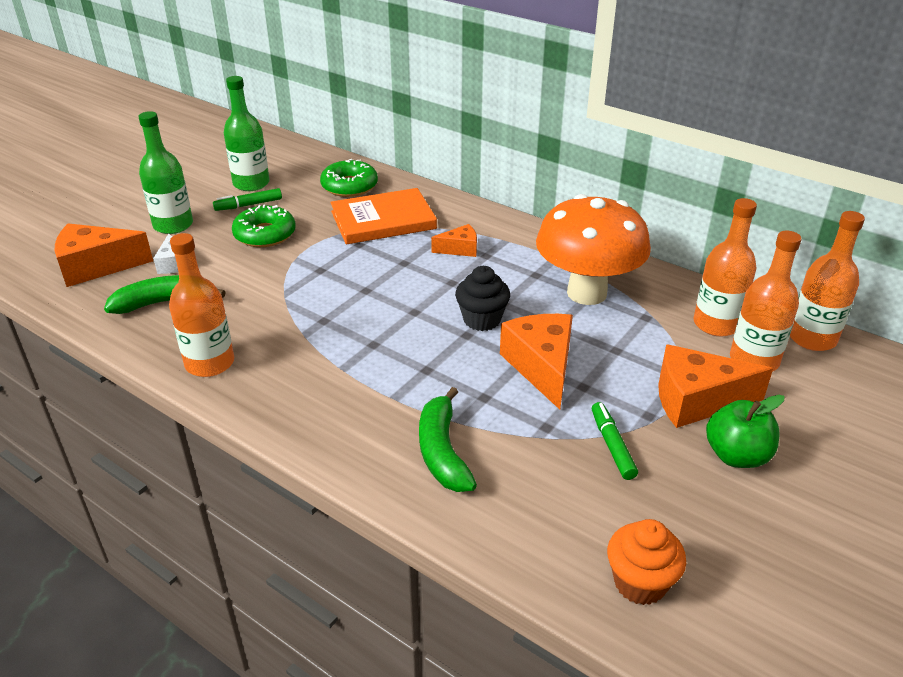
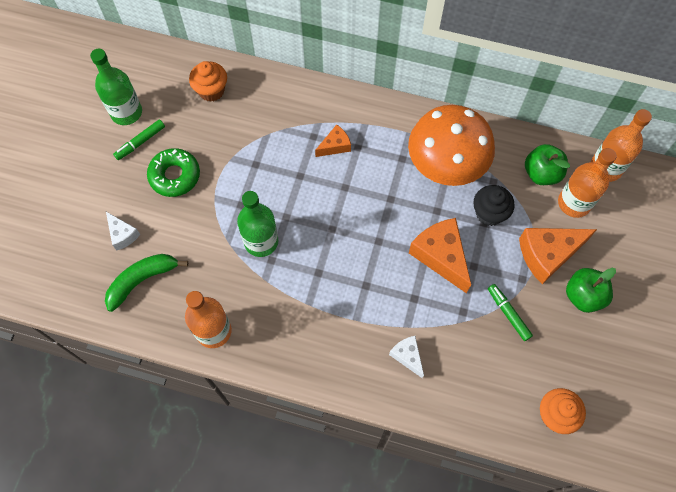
camera: 20 degrees left, 30 degrees up
orange cheese [55,224,153,287] -> none
green bottle [139,111,193,234] -> green bottle moved to [237,191,278,257]
green donut [320,159,378,197] -> orange cupcake [189,61,227,102]
orange book [330,188,437,244] -> none
green banana [419,387,477,492] -> white cheese [389,336,424,378]
black cupcake [455,266,510,331] -> black cupcake moved to [473,185,515,226]
orange bottle [693,198,757,337] -> green apple [525,144,570,185]

